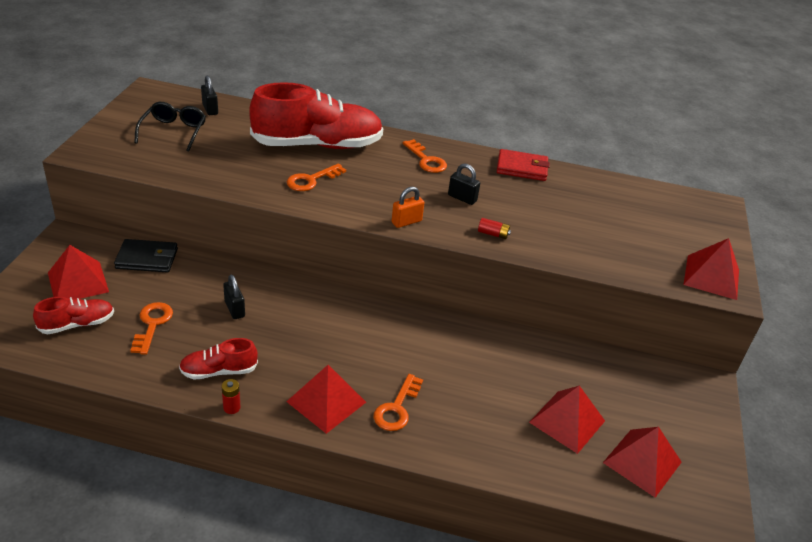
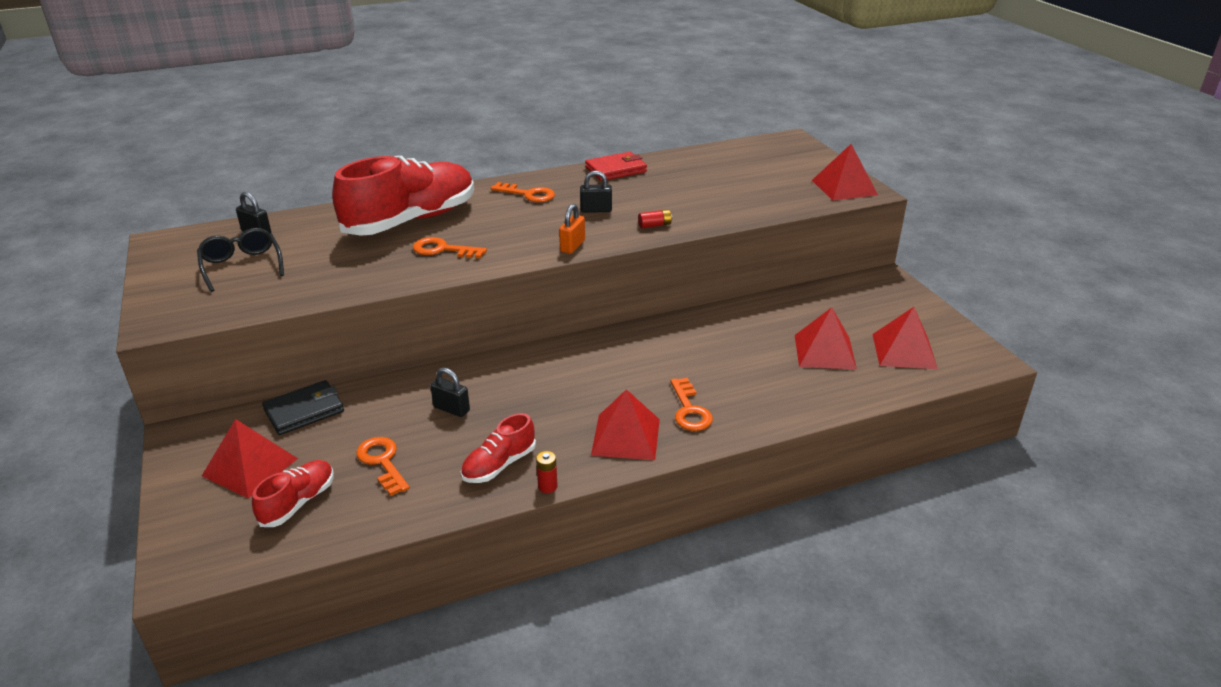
camera: 30 degrees left, 5 degrees down
orange key [287,164,346,191] -> orange key turned 90 degrees clockwise [413,237,487,258]

